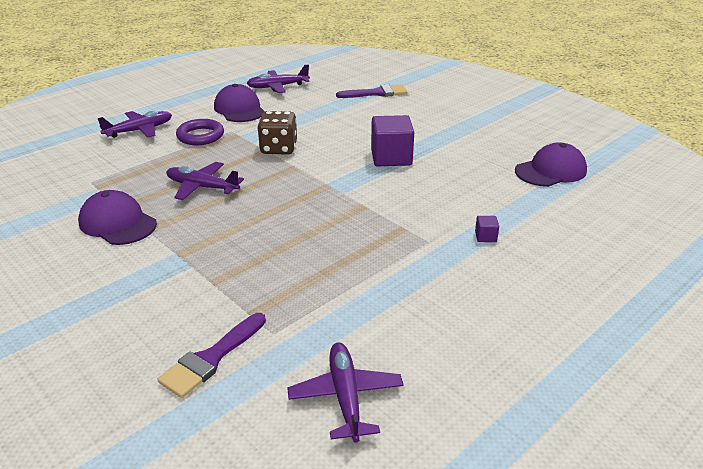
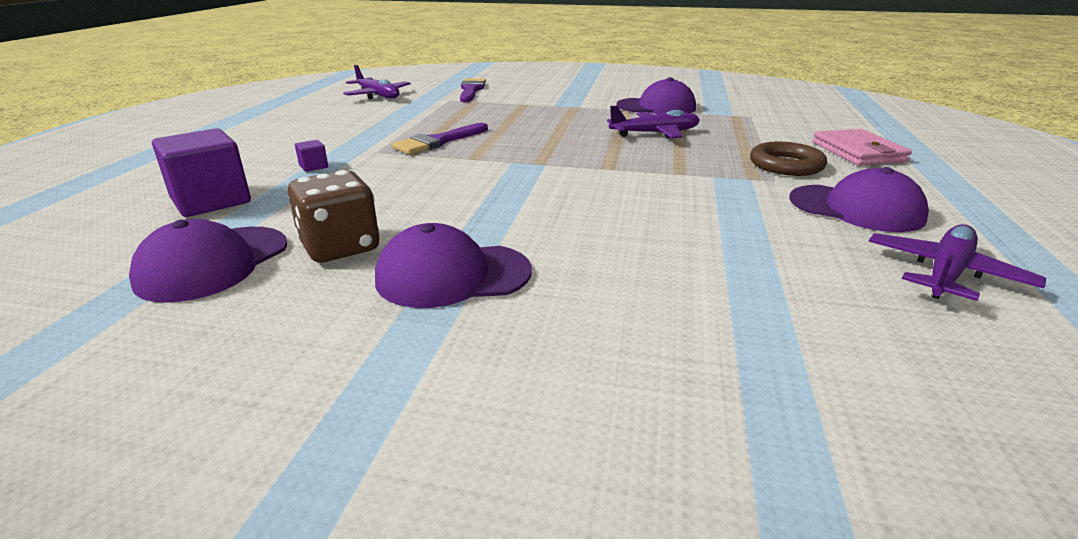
camera: 145 degrees right, 5 degrees down
purple plane [98,111,172,138] -> pink wallet [813,129,912,166]
purple ring [176,119,224,145] -> brown ring [750,142,827,176]
brown dice [257,111,297,155] -> brown dice moved to [288,170,379,262]
purple brush [336,84,408,98] -> purple brush moved to [392,123,488,154]
purple cube [371,115,414,166] -> purple cube moved to [152,128,251,217]
none -> purple cap [375,223,532,308]

